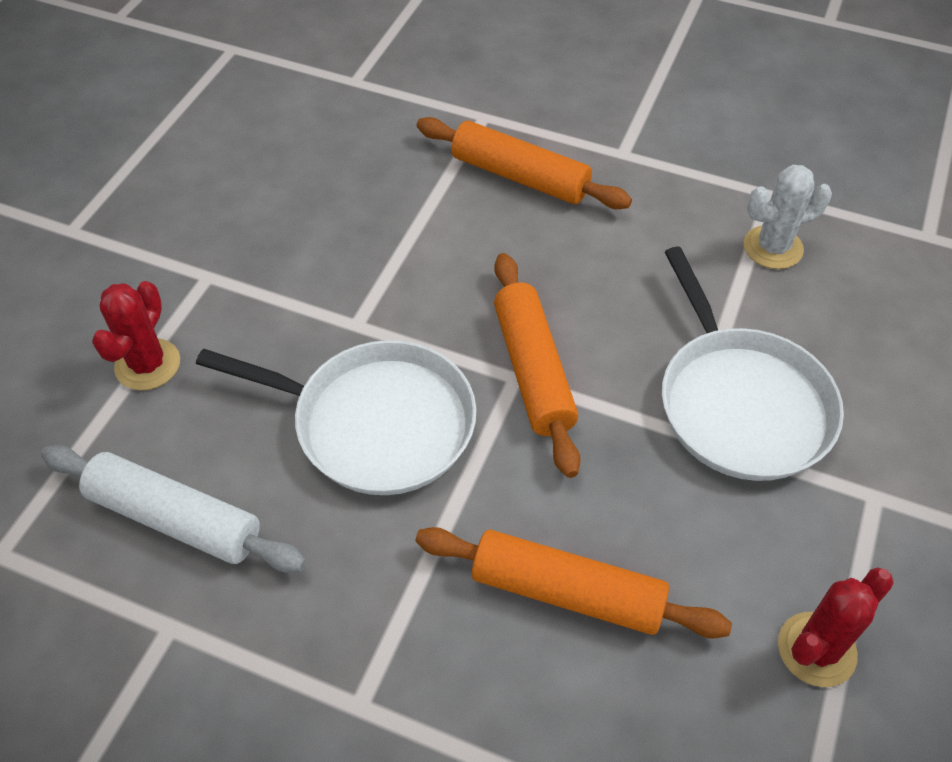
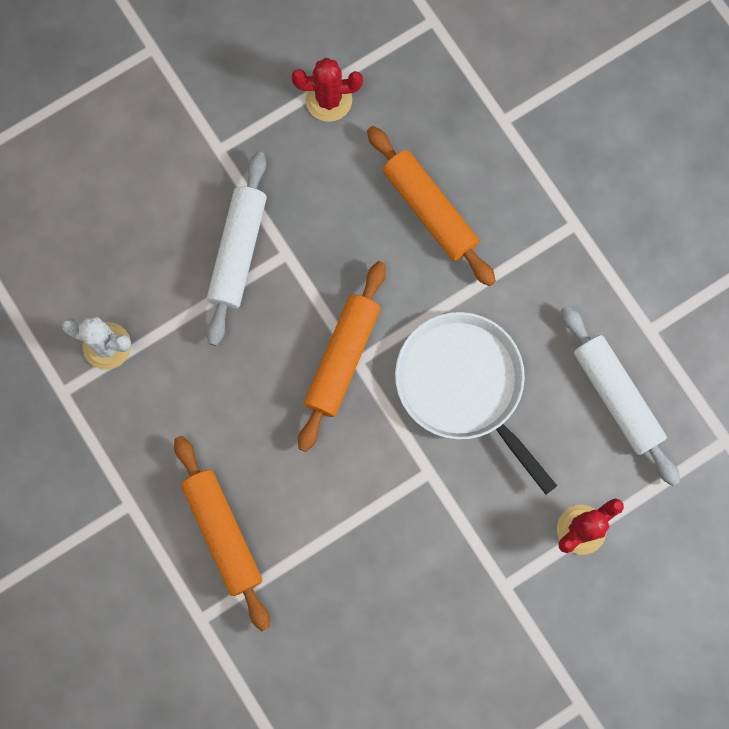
camera: 145 degrees left, 25 degrees up
white pan [662,247,844,481] -> white rolling pin [207,151,267,346]

